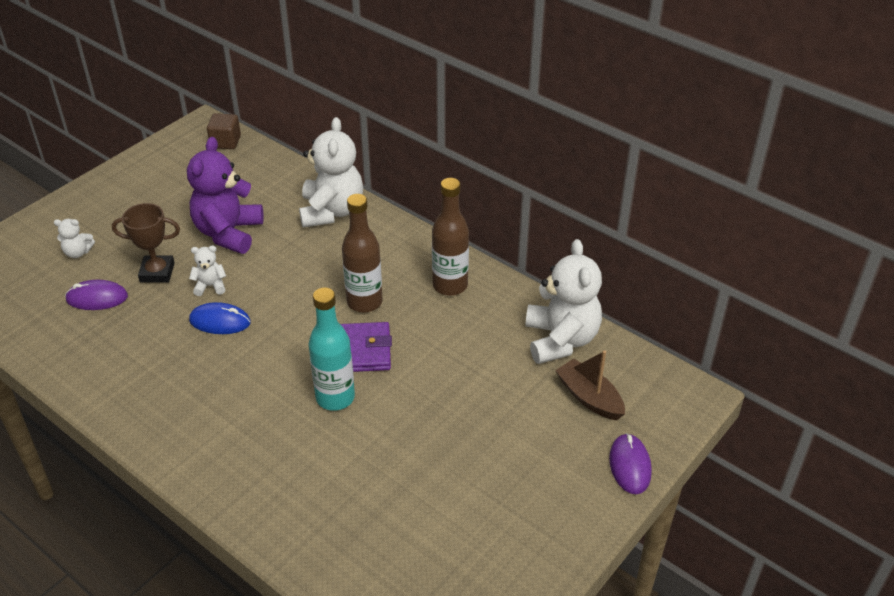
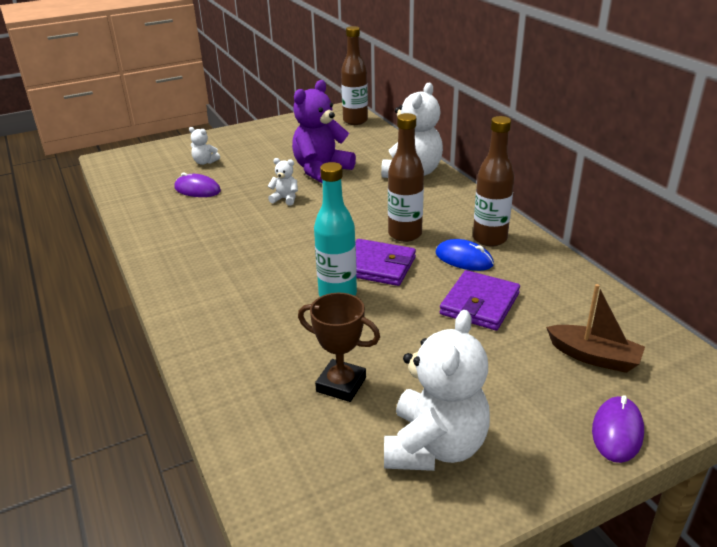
camera: 25 degrees right, 10 degrees down
brown trophy [112,203,180,283] -> brown trophy moved to [298,293,380,402]
blue mouse [189,302,251,334] -> blue mouse moved to [436,239,494,271]
brown cube [207,113,241,149] -> brown bottle [341,26,368,125]
white teddy bear [525,239,602,364] -> white teddy bear moved to [384,310,490,471]
brown boat [555,350,625,420] -> brown boat turned 135 degrees clockwise [546,284,645,373]
none -> purple wallet [440,270,520,331]

